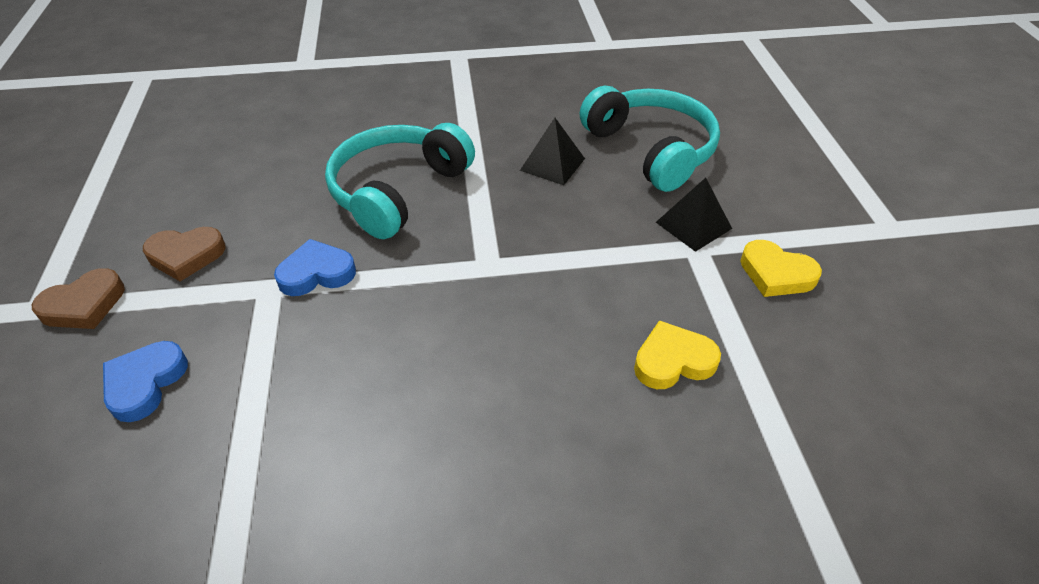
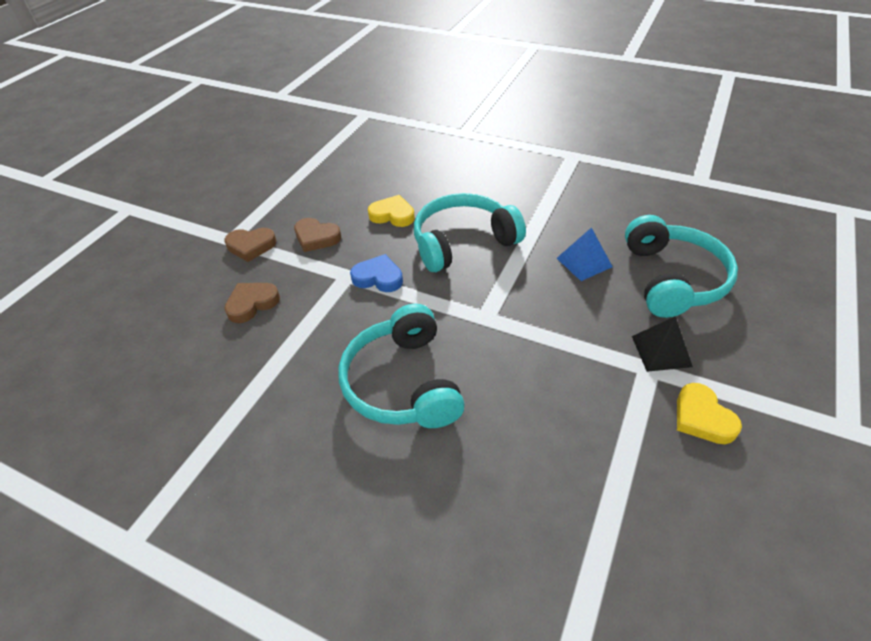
camera: 35 degrees right, 0 degrees up
blue heart [103,341,188,422] -> brown heart [224,283,280,323]
black pyramid [520,118,585,185] -> blue pyramid [557,227,613,281]
yellow heart [634,320,721,389] -> yellow heart moved to [368,195,415,227]
none -> turquoise headphones [339,304,465,428]

